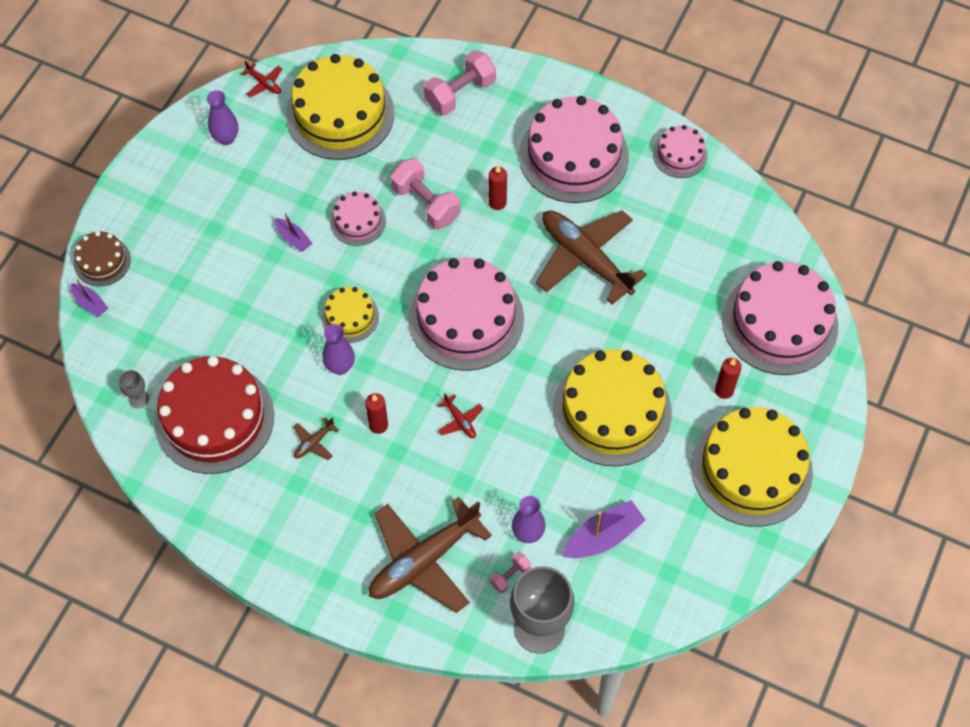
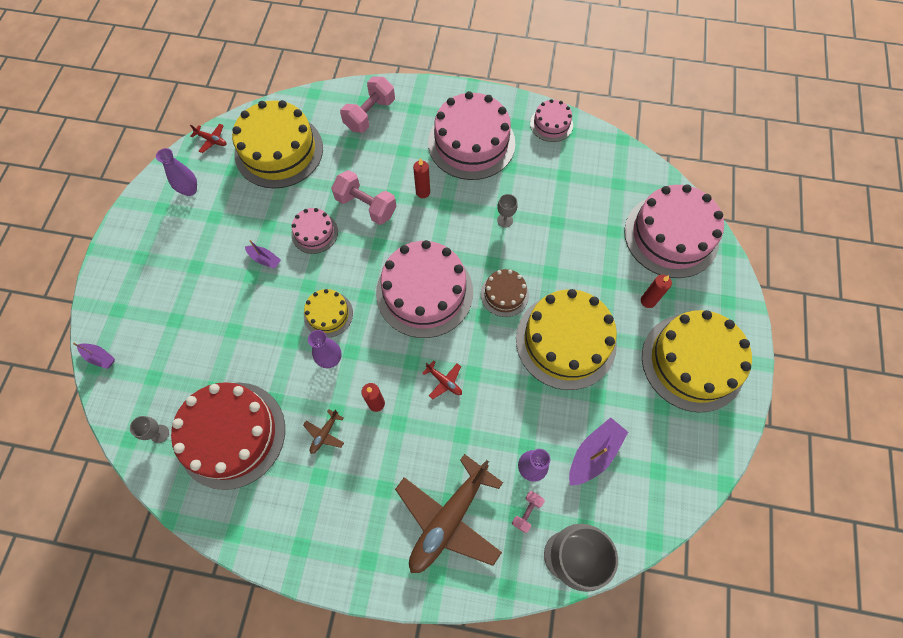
camera: 15 degrees left, 5 degrees up
brown cake [74,231,131,286] -> brown cake moved to [481,269,529,317]
brown plane [536,210,647,304] -> grey goblet [497,194,517,228]

